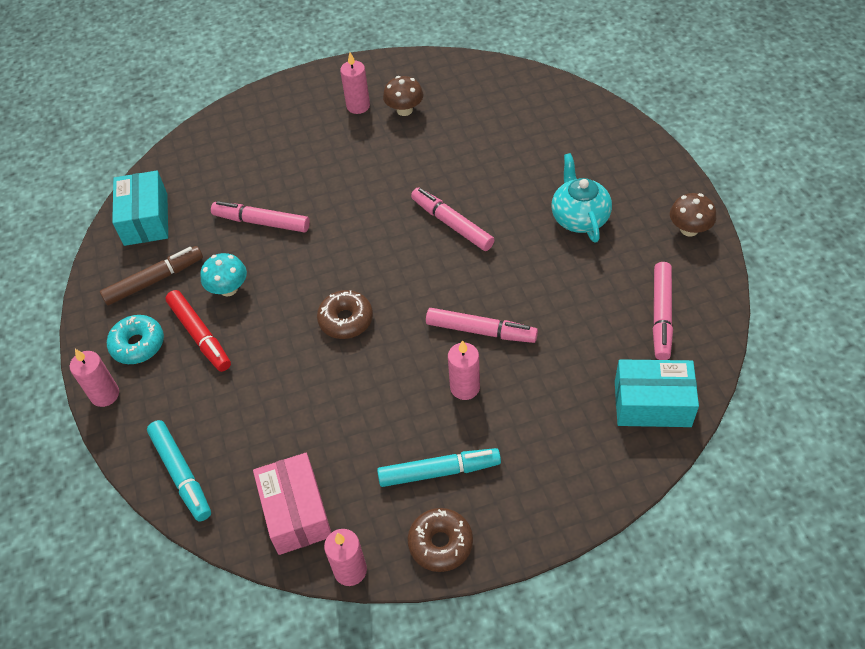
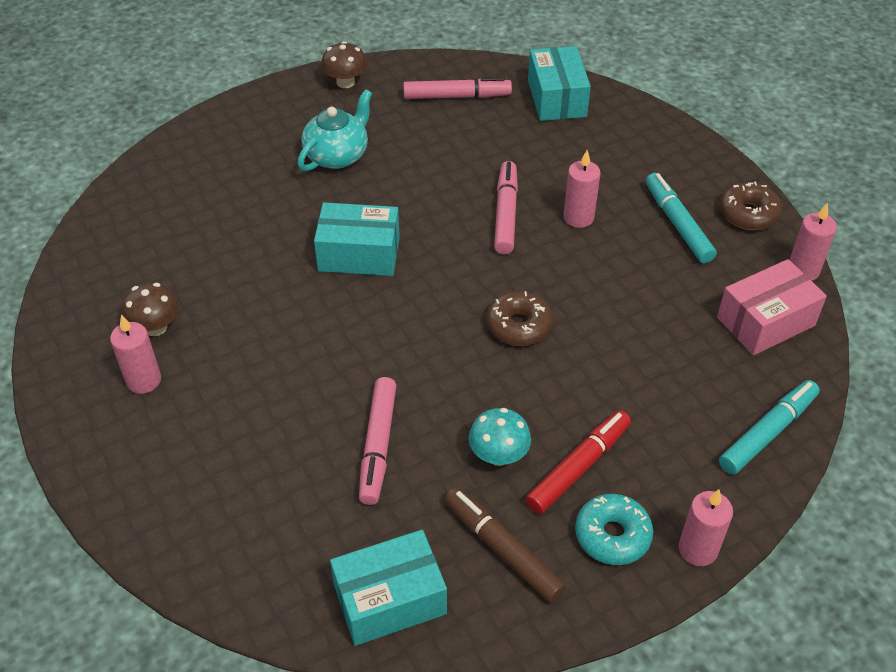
camera: 105 degrees left, 5 degrees down
pink marker [411,188,494,251] -> turquoise box [314,202,400,276]
turquoise teapot [551,153,612,243] -> turquoise teapot turned 150 degrees clockwise [298,89,372,171]

